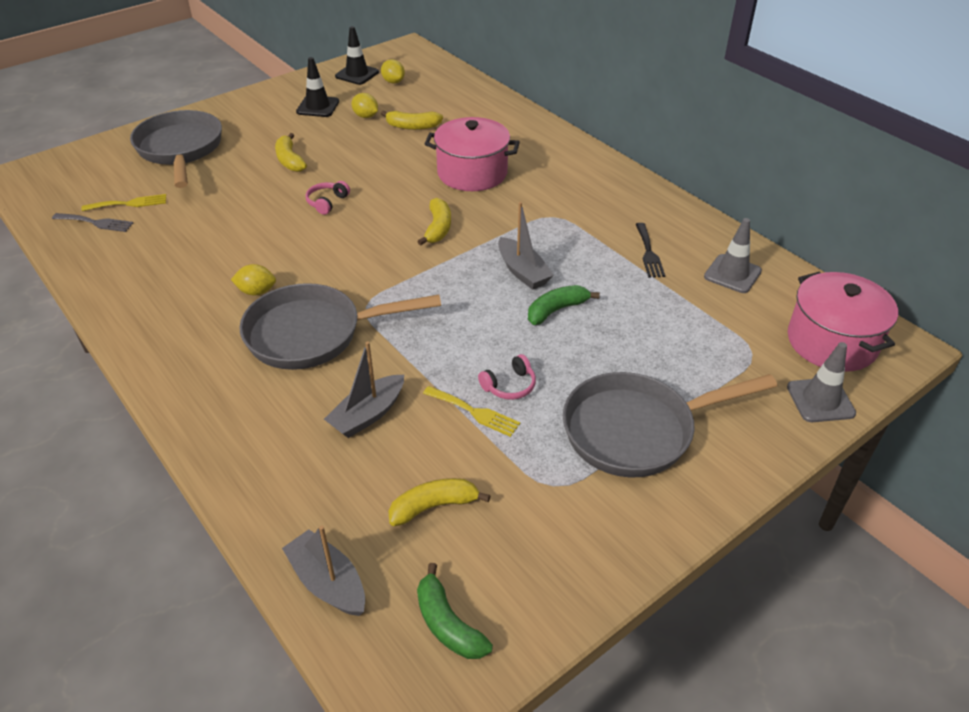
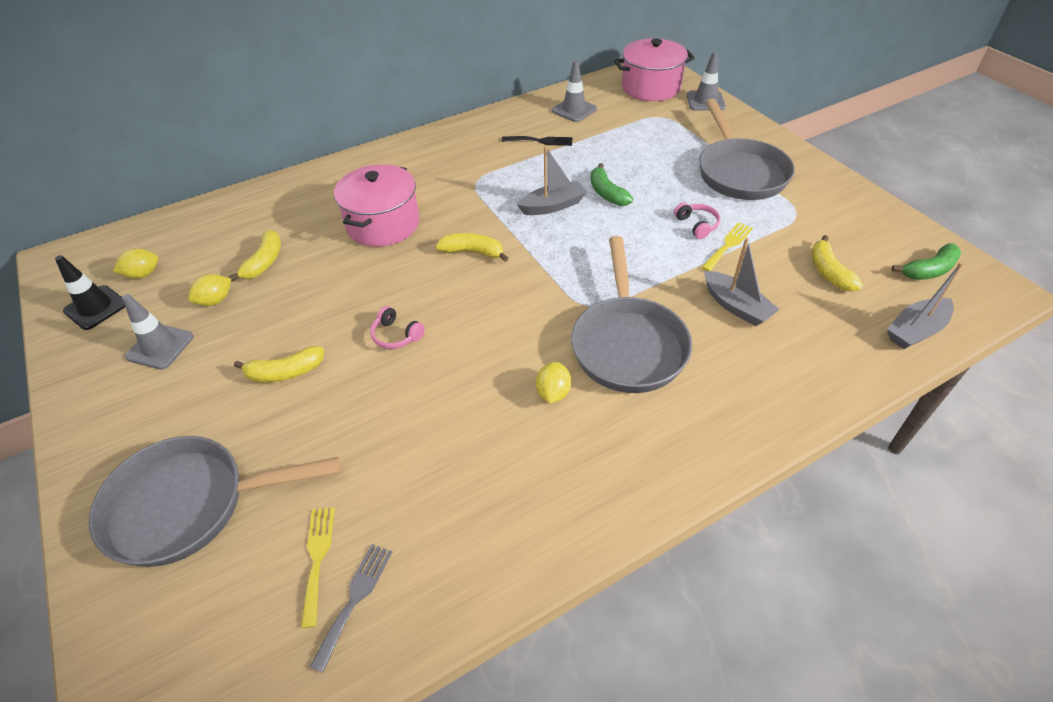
camera: 80 degrees left, 5 degrees up
black traffic cone [296,57,339,117] -> grey traffic cone [122,294,194,370]

